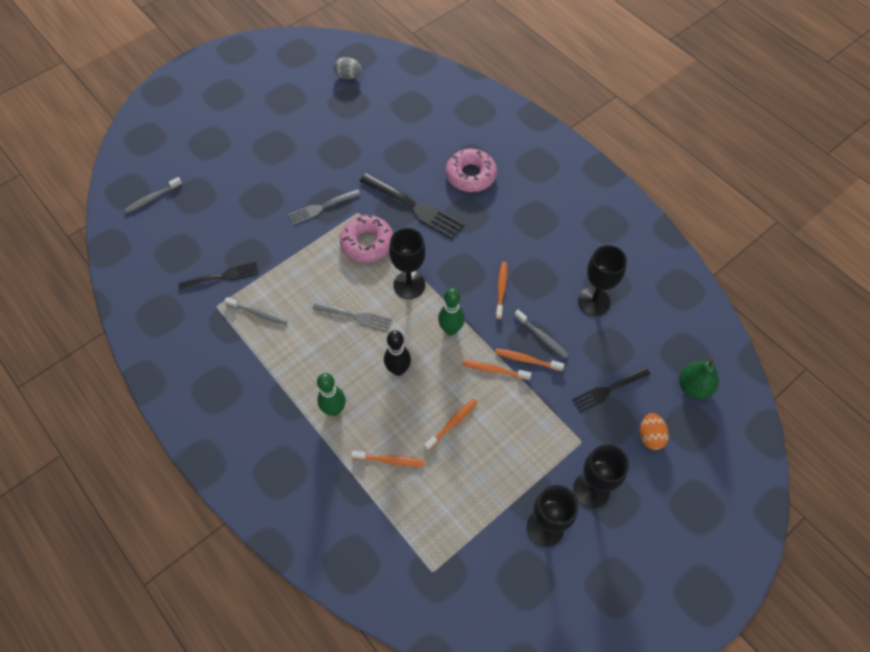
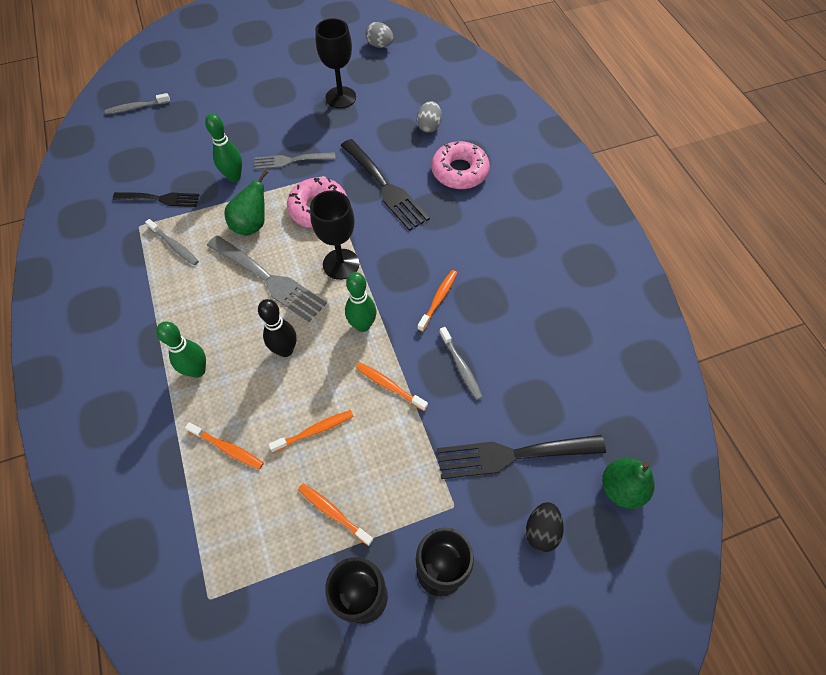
camera: 20 degrees right, 0 degrees up
grey fork [313,302,392,332] -> grey fork [207,235,327,322], size x1.57
orange toothbrush [495,348,564,371] -> orange toothbrush moved to [298,483,374,546]
black fork [572,367,650,413] -> black fork [437,435,606,479], size x1.57
black goblet [578,245,627,316] -> black goblet moved to [315,18,356,109]
orange egg [640,413,669,450] -> black egg [526,502,564,552]
none -> green bowling pin [205,113,242,182]
none -> green pear [224,170,268,236]
none -> grey egg [417,101,442,133]

